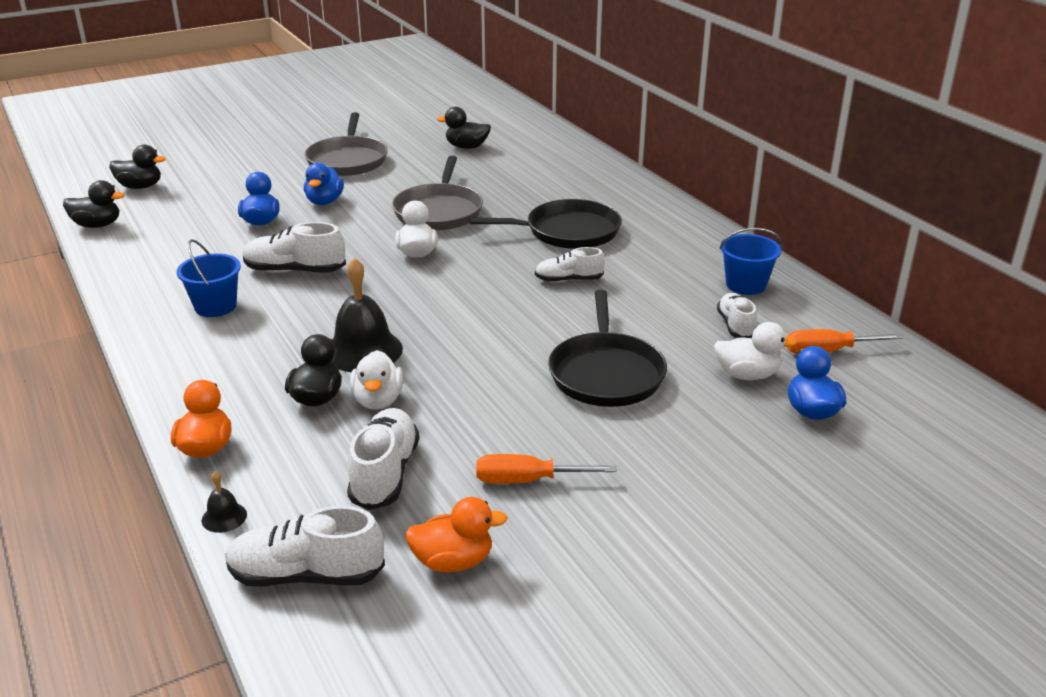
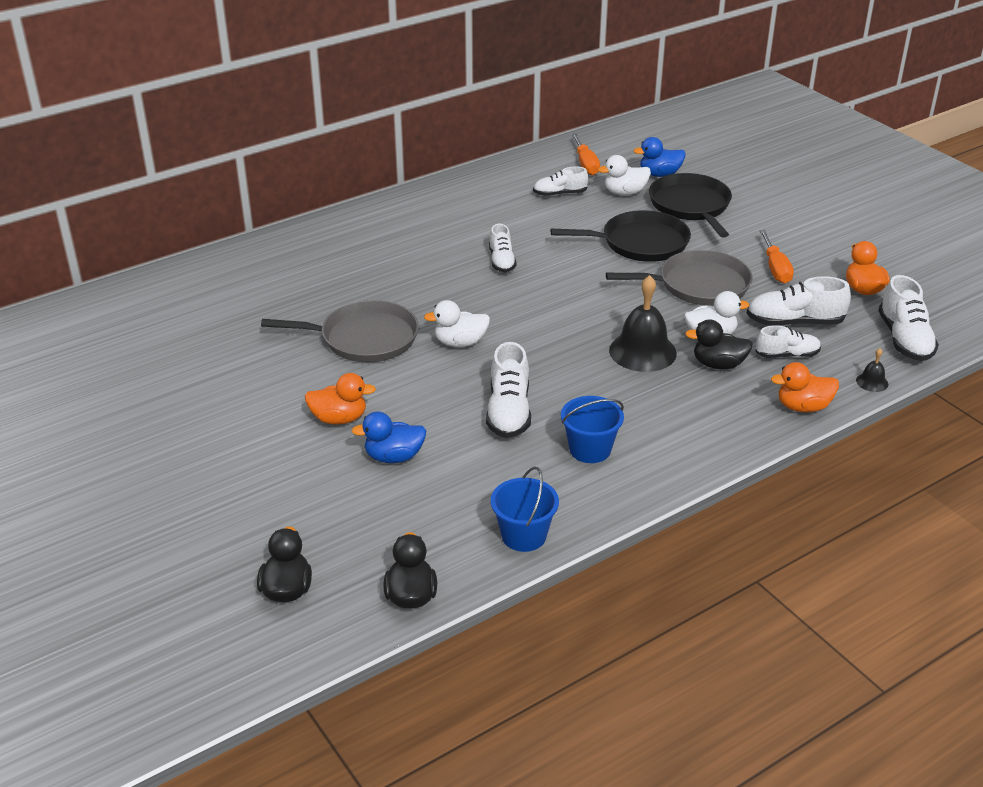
camera: 95 degrees left, 5 degrees up
blue duck [304,163,344,205] -> orange duck [305,373,376,424]
grey pan [305,112,388,176] -> grey pan moved to [606,250,753,306]
black duck [437,107,491,149] -> none
black pan [469,199,622,249] -> black pan moved to [649,173,732,238]
white duck [714,322,797,380] -> white duck turned 105 degrees counterclockwise [598,155,651,195]
blue bucket [719,228,783,295] -> blue bucket moved to [491,466,559,552]
none -> white shoe [755,325,821,358]

